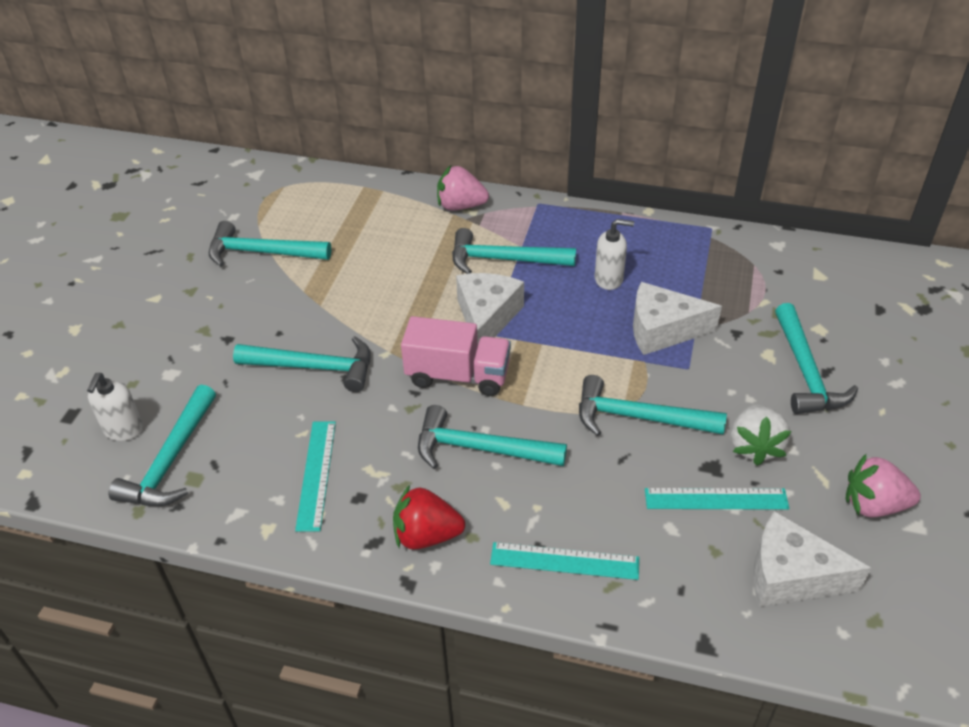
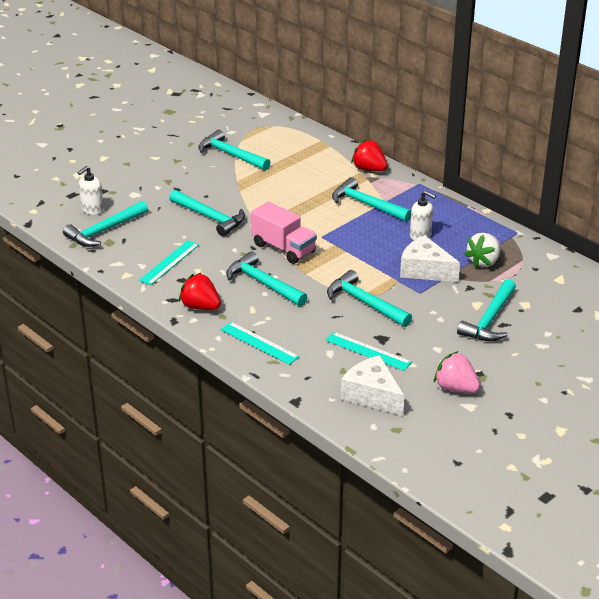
camera: 30 degrees right, 10 degrees down
pink strawberry [437,166,489,211] -> red strawberry [351,139,387,171]
white cheese [456,273,524,343] -> none
white strawberry [731,404,791,466] -> white strawberry moved to [464,233,501,268]

